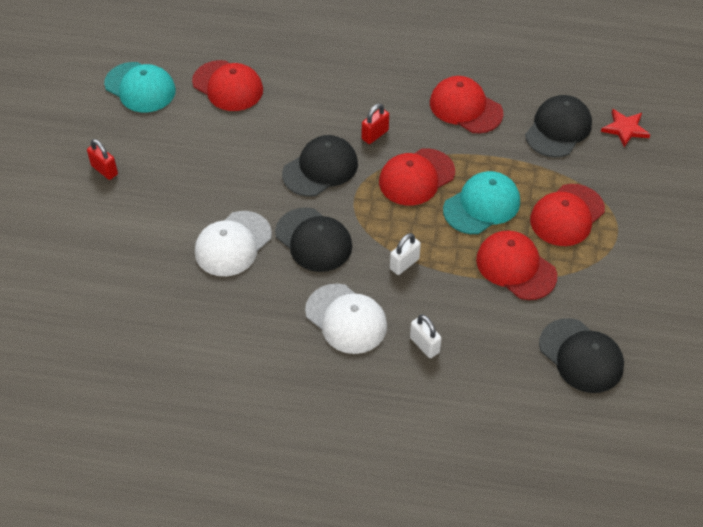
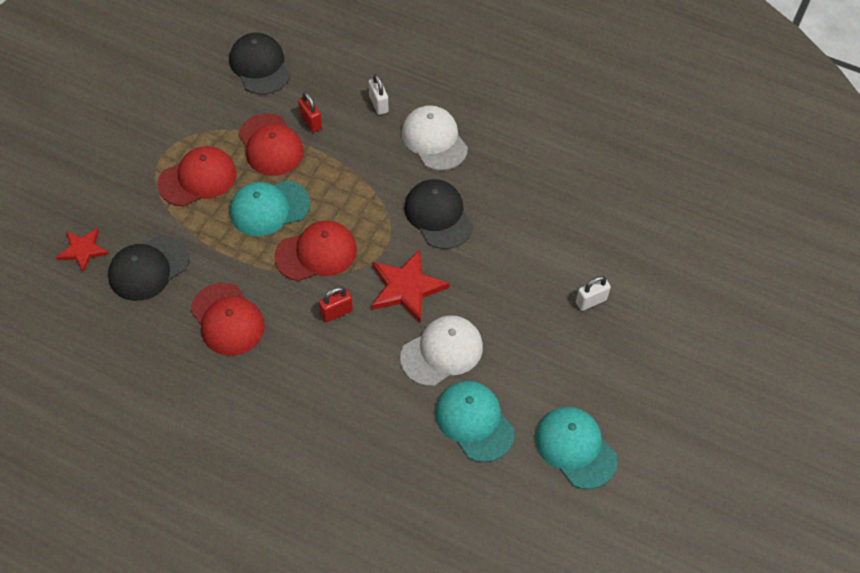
camera: 165 degrees left, 5 degrees up
red padlock [87,139,118,180] -> red padlock moved to [298,92,322,133]
red cap [192,60,263,111] -> turquoise cap [435,381,515,462]
white cap [195,211,272,276] -> white cap moved to [400,315,483,386]
black cap [282,135,358,197] -> red star [372,249,450,323]
white padlock [390,233,421,275] -> white padlock moved to [576,276,611,311]

